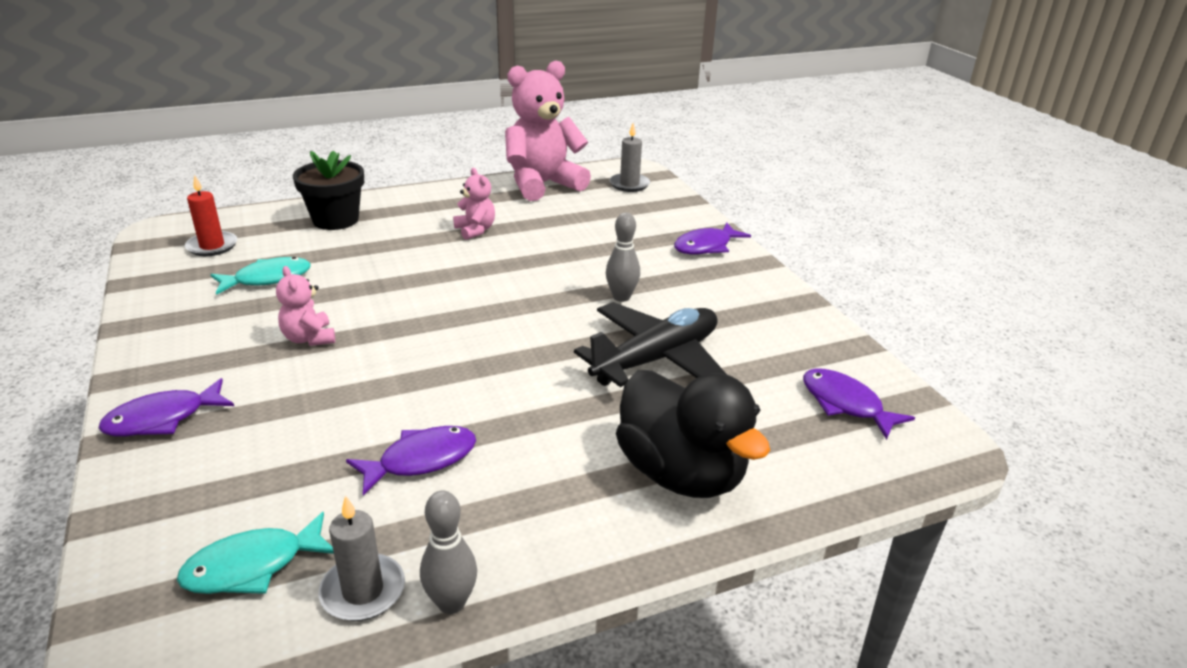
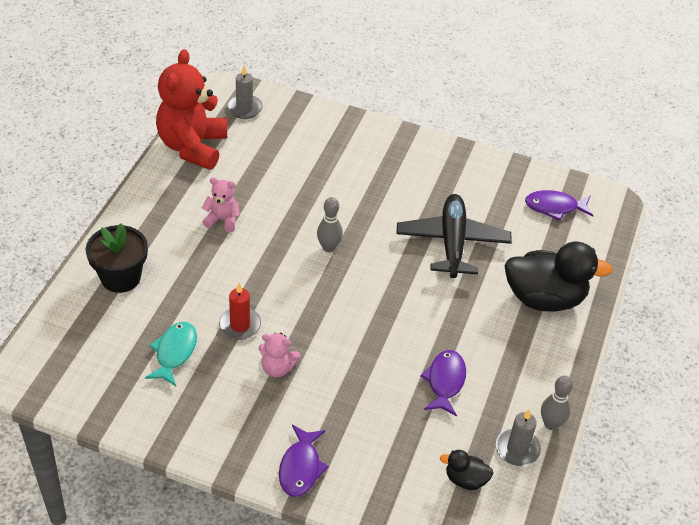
camera: 50 degrees left, 15 degrees up
turquoise fish [177,512,334,594] -> black duck [440,450,494,490]
red candle [185,174,237,256] -> red candle moved to [219,283,261,340]
pink teddy bear [505,61,591,201] -> red teddy bear [156,49,227,170]
grey bowling pin [606,212,640,302] -> grey bowling pin moved to [317,197,343,252]
purple fish [674,223,751,255] -> none

